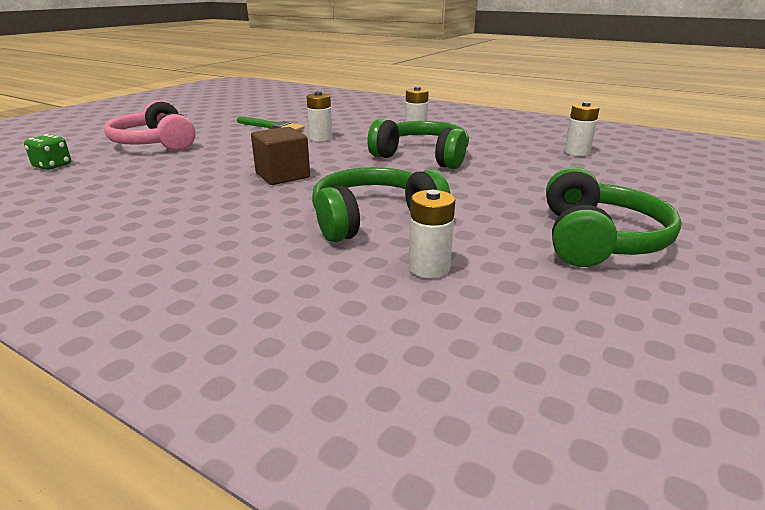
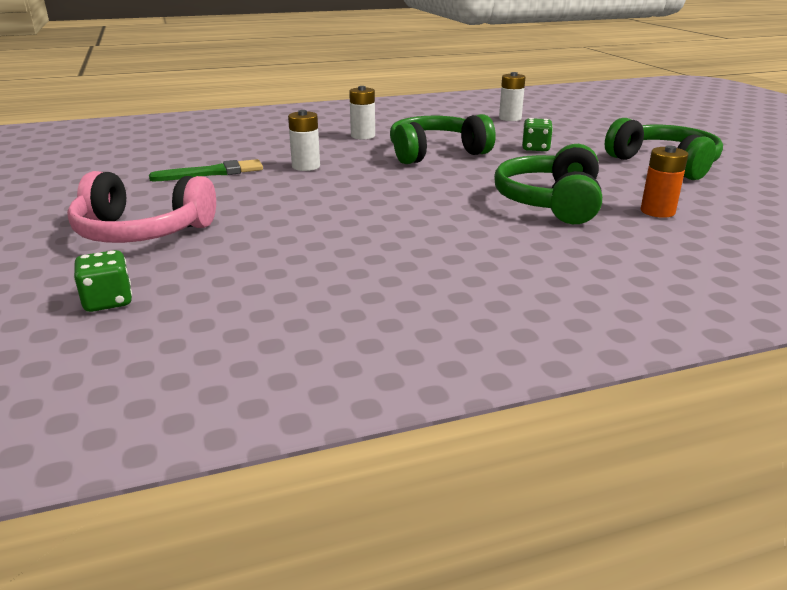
camera: 50 degrees left, 0 degrees up
brown cube [251,127,310,185] -> none
white battery [409,190,455,278] -> orange battery [641,145,688,218]
none -> green dice [522,118,553,151]

